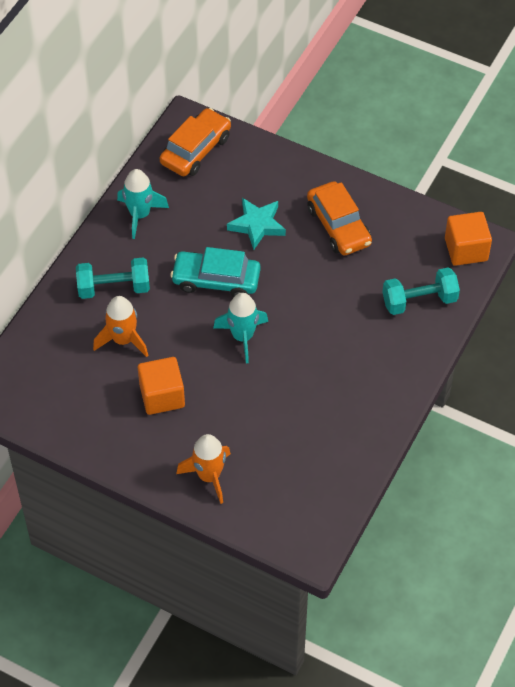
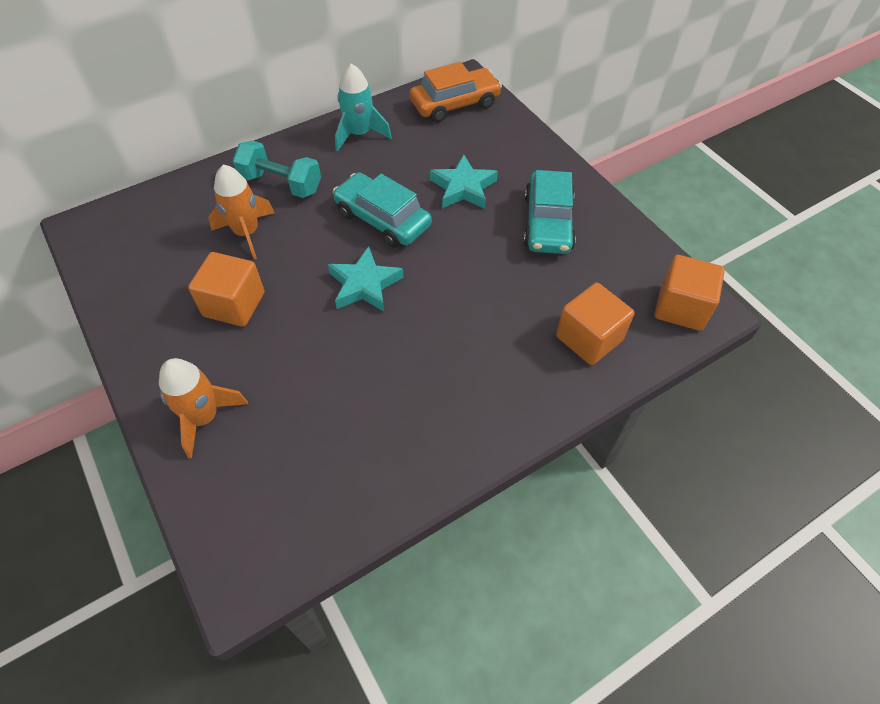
camera: 30 degrees right, 0 degrees up
turquoise rocket [213,293,268,363] -> turquoise star [328,246,404,312]
orange car [307,181,372,255] -> turquoise car [523,170,576,254]
turquoise dumbbell [383,267,460,315] -> orange cube [556,283,635,365]

